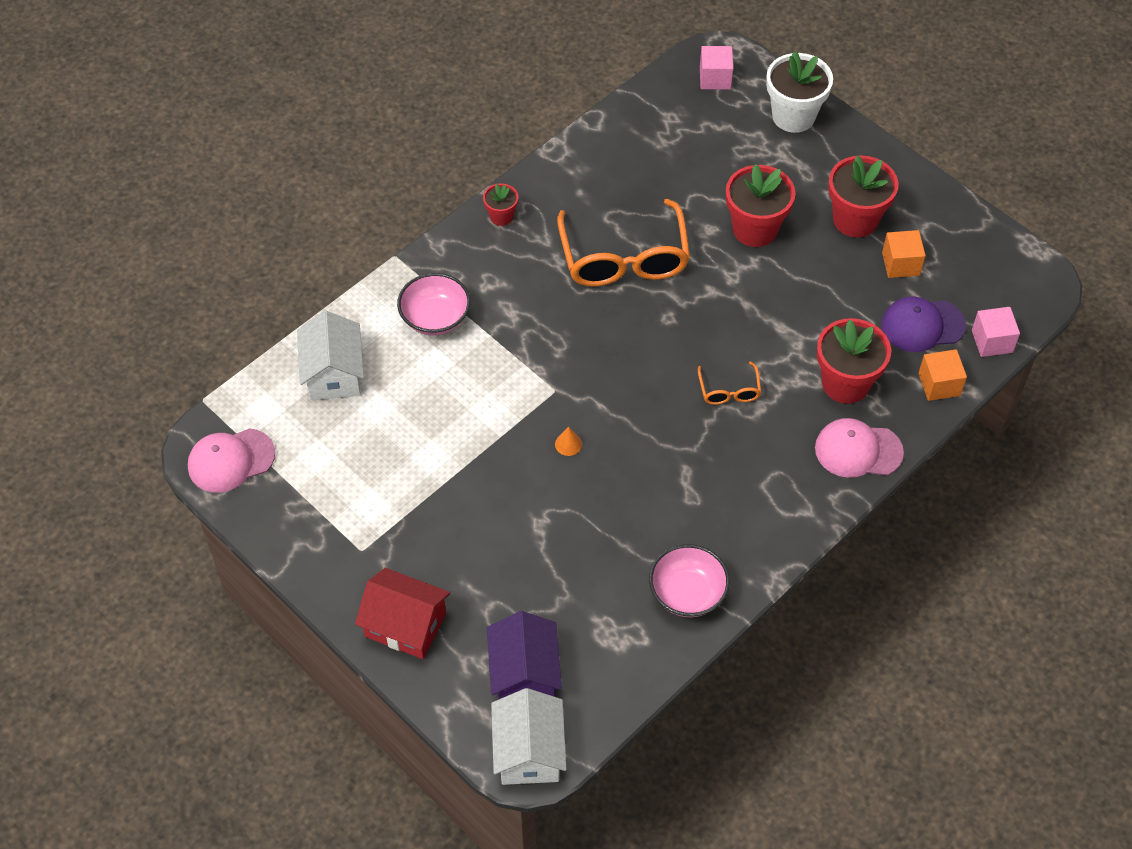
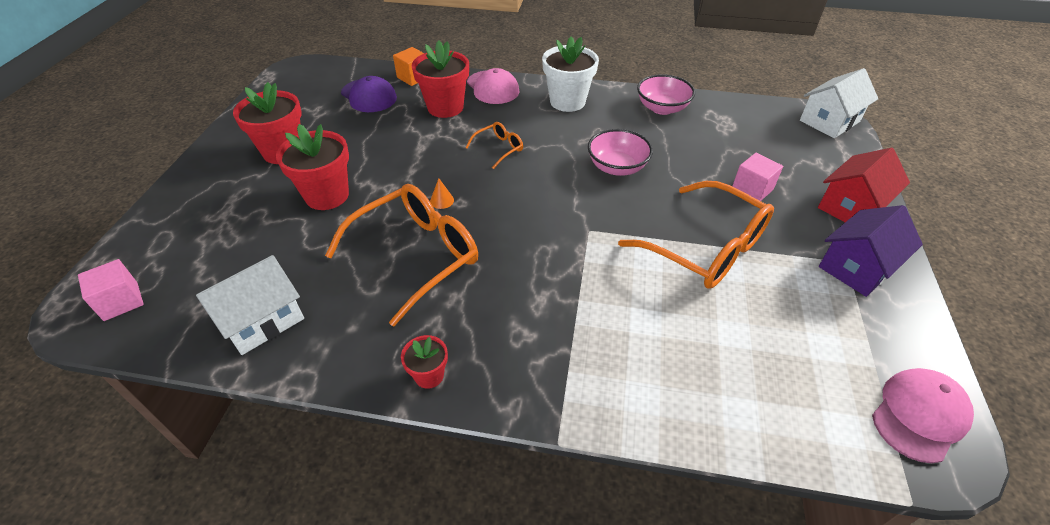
camera: 125 degrees left, 10 degrees down
pink cap [188,428,275,493] -> pink cap turned 75 degrees counterclockwise [872,368,974,463]
white house [297,311,364,400] -> white house moved to [196,255,304,355]
red house [355,568,450,659] -> red house turned 60 degrees clockwise [818,148,910,222]
pink bowl [397,273,470,335] -> pink bowl moved to [588,129,653,176]
purple house [487,611,562,700] -> purple house moved to [819,205,923,297]
orange cone [555,427,582,456] -> orange cone moved to [430,178,454,209]
white flower pot [766,51,833,133] -> white flower pot moved to [542,37,599,112]
orange cube [882,230,926,278] -> none
pink cube [972,307,1020,357] -> pink cube moved to [733,153,783,201]
none -> orange glasses [618,181,774,289]

